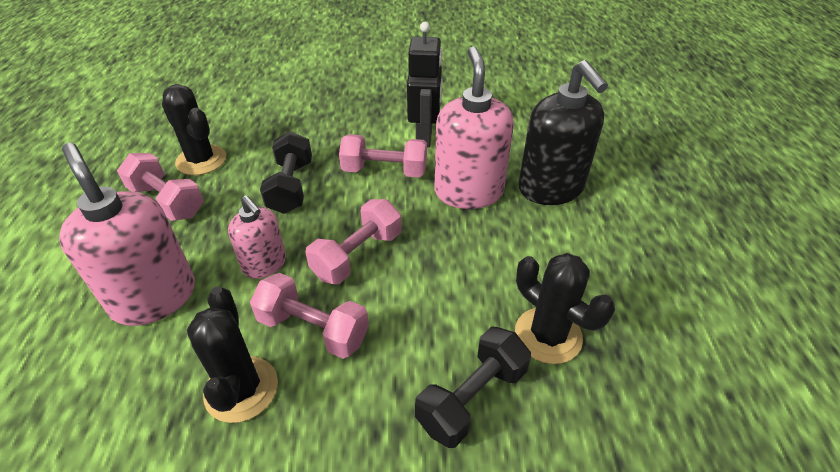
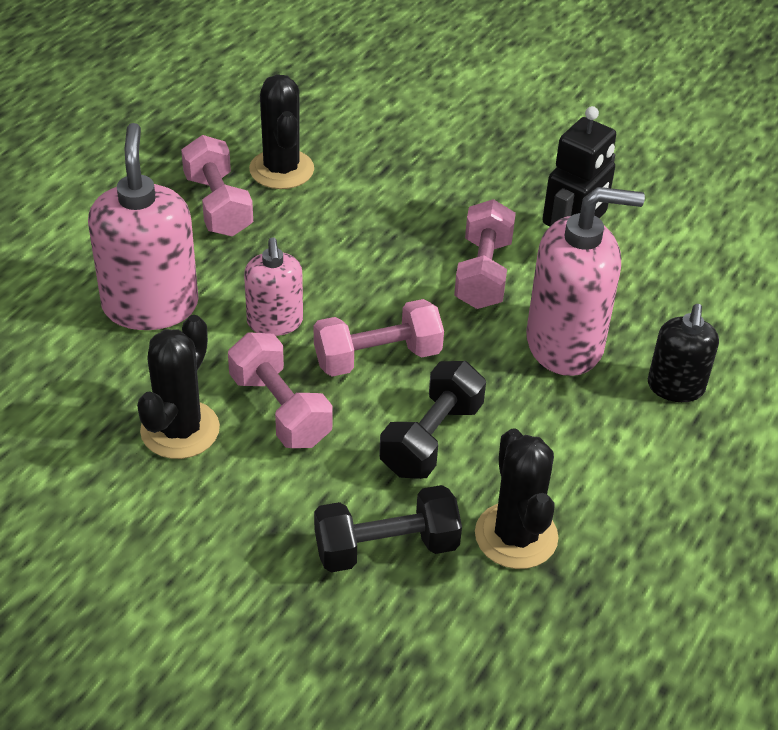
camera: 30 degrees right, 0 degrees up
black dumbbell [260,131,312,214] -> black dumbbell moved to [379,361,486,479]
pink dumbbell [339,134,427,178] -> pink dumbbell turned 60 degrees clockwise [454,199,516,309]
pink soap dispenser [434,47,514,209] -> pink soap dispenser turned 60 degrees clockwise [526,187,645,376]
black soap dispenser [518,60,608,205] -> black soap dispenser [648,304,719,402], size x0.58

